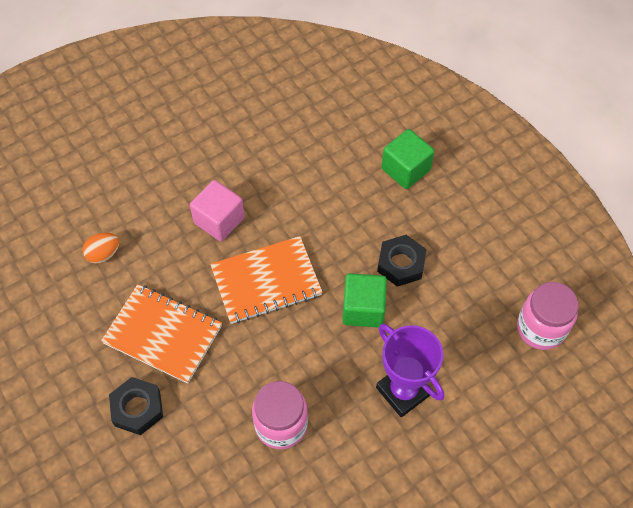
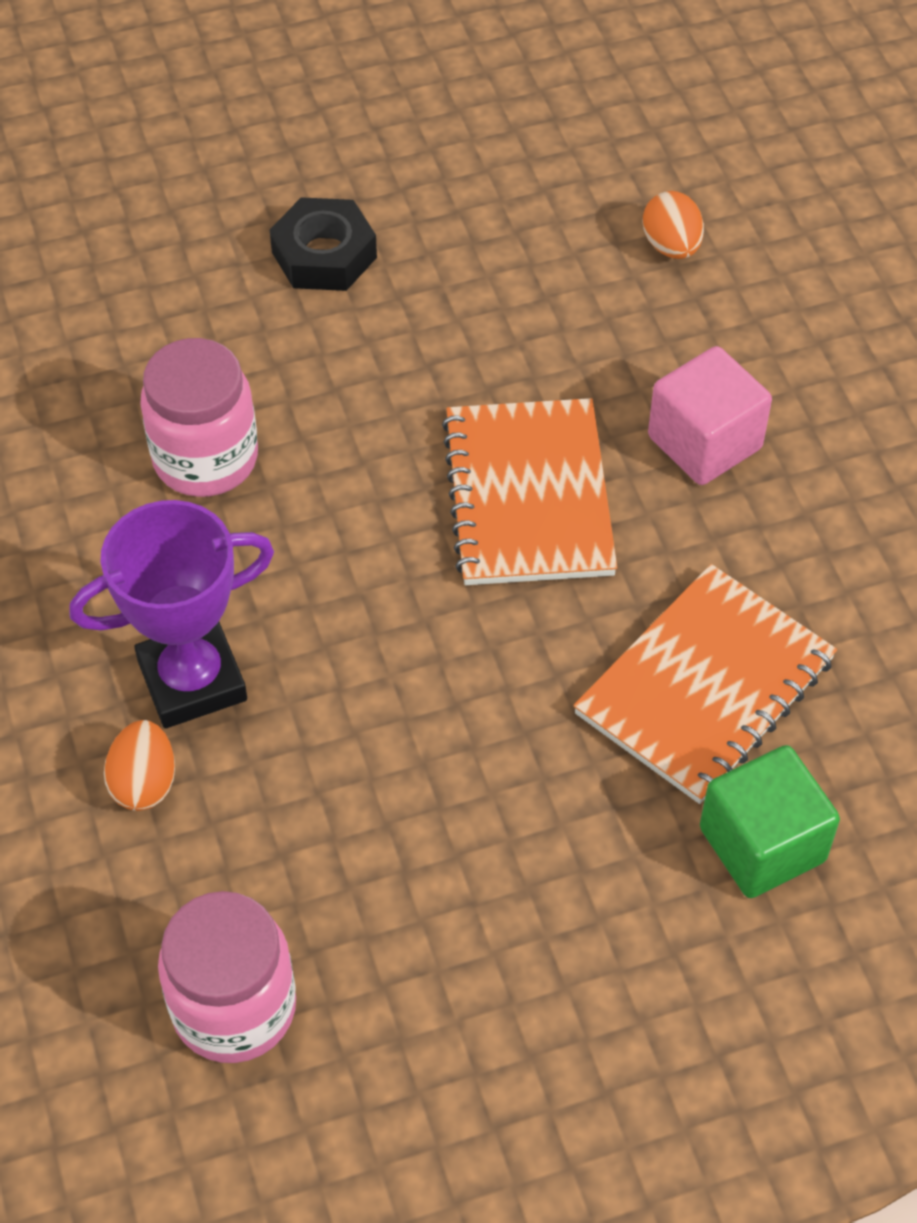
camera: 105 degrees right, 5 degrees down
orange notebook [101,284,222,384] -> orange notebook moved to [573,564,837,804]
green cube [342,273,387,328] -> none
black nut [377,235,427,287] -> none
none -> orange egg [104,720,175,811]

